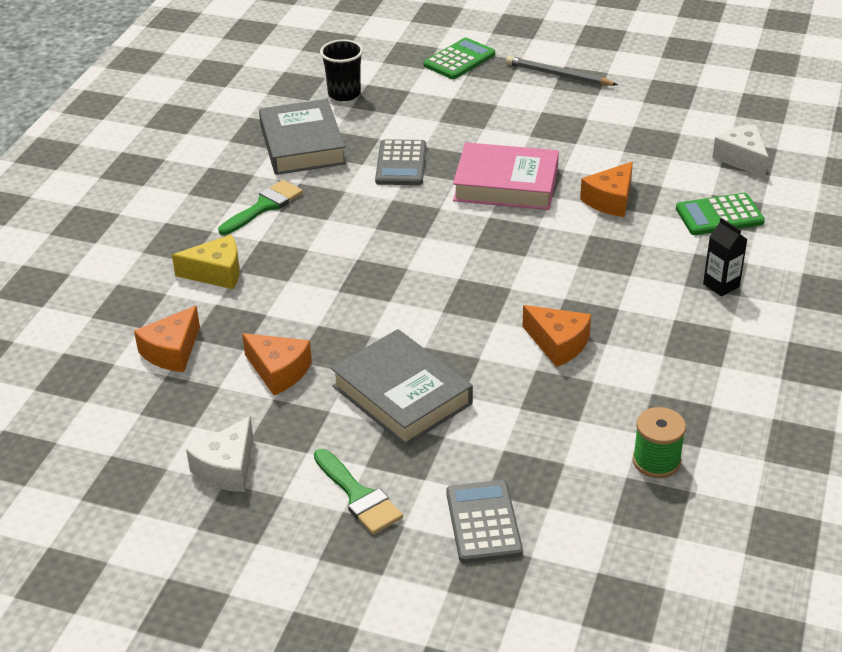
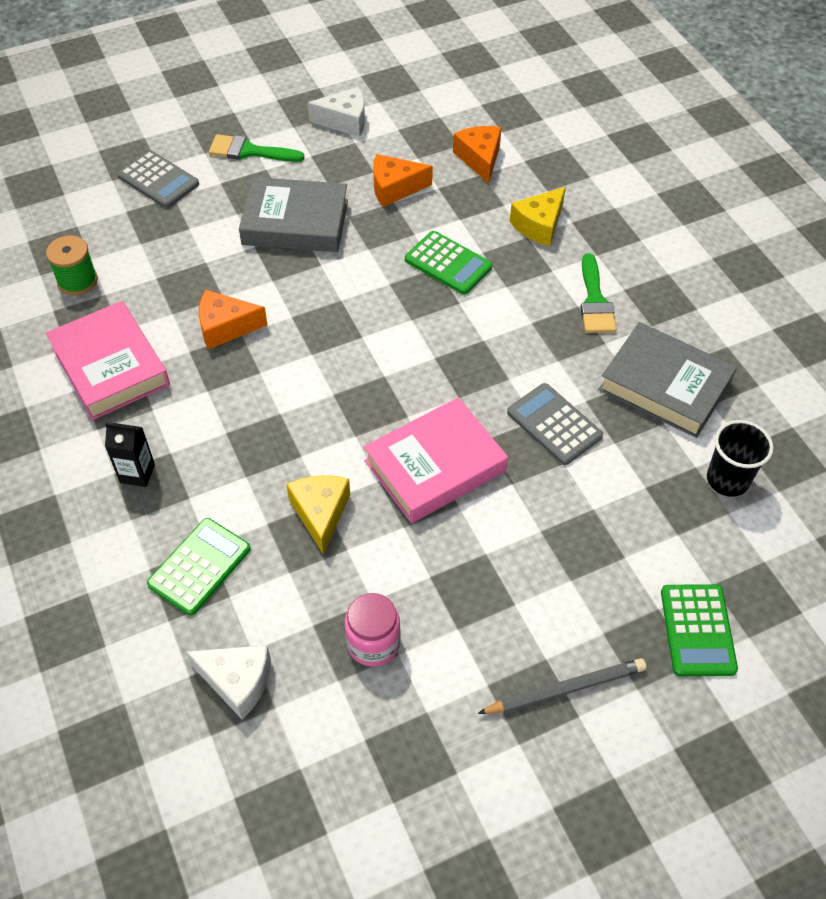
camera: 135 degrees right, 15 degrees up
white cheese [186,416,253,492] -> white cheese turned 105 degrees clockwise [308,87,365,137]
orange cheese [580,162,633,217] -> yellow cheese [286,475,350,555]
none -> pink book [46,301,170,420]
none -> pink jar [345,593,401,667]
none -> green calculator [405,231,493,295]

